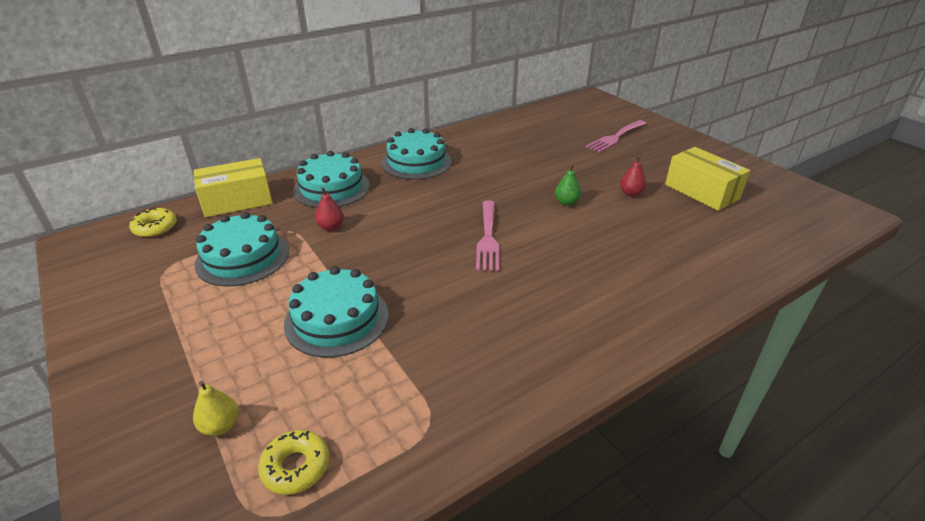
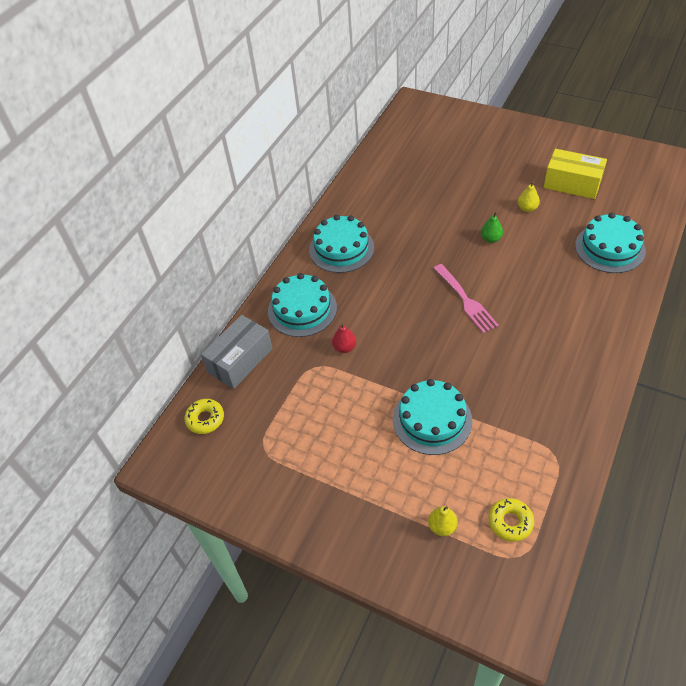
camera: 25 degrees left, 15 degrees up
yellow box [193,158,273,217] -> grey box [201,315,273,389]
turquoise cake [194,212,289,287] -> turquoise cake moved to [575,213,646,273]
pink fork [586,120,647,153] -> none
red pear [620,155,646,197] -> yellow pear [518,181,540,212]

